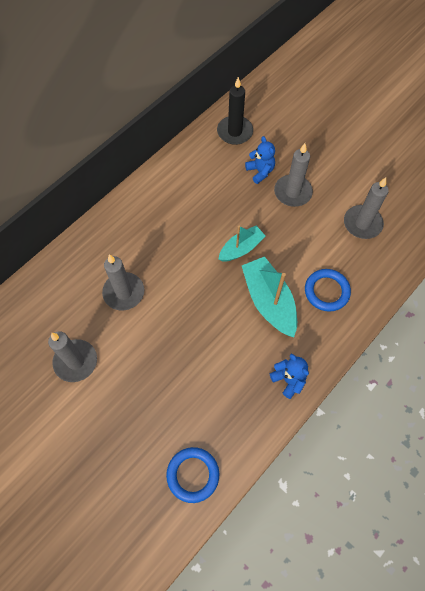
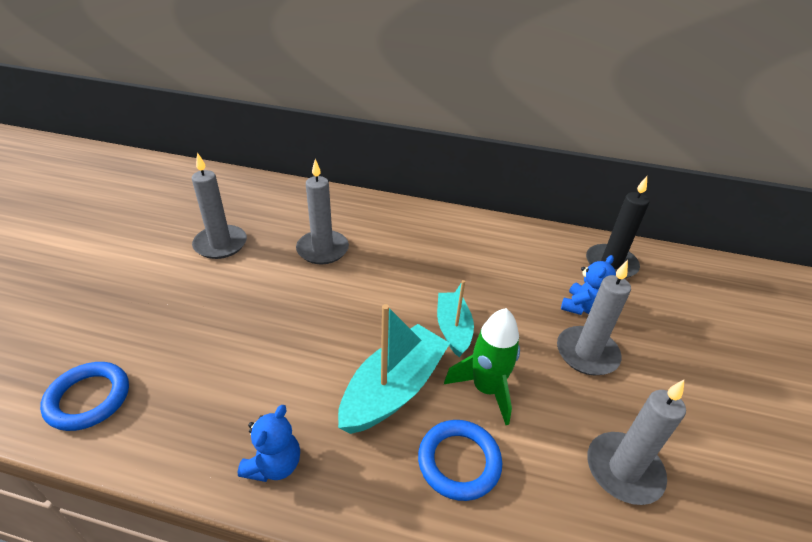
camera: 60 degrees right, 25 degrees down
turquoise boat [218,226,266,261] -> turquoise boat turned 120 degrees counterclockwise [437,280,474,357]
none -> green rocket [444,308,520,425]

